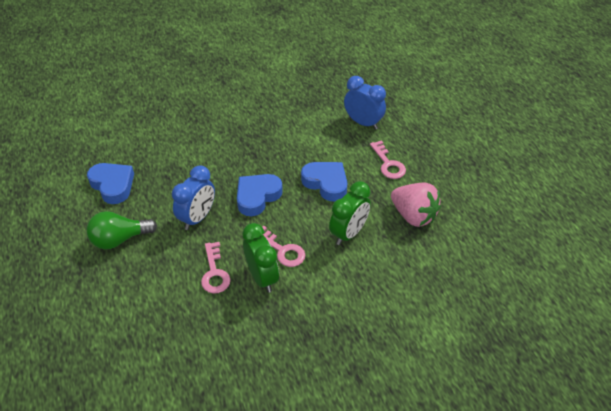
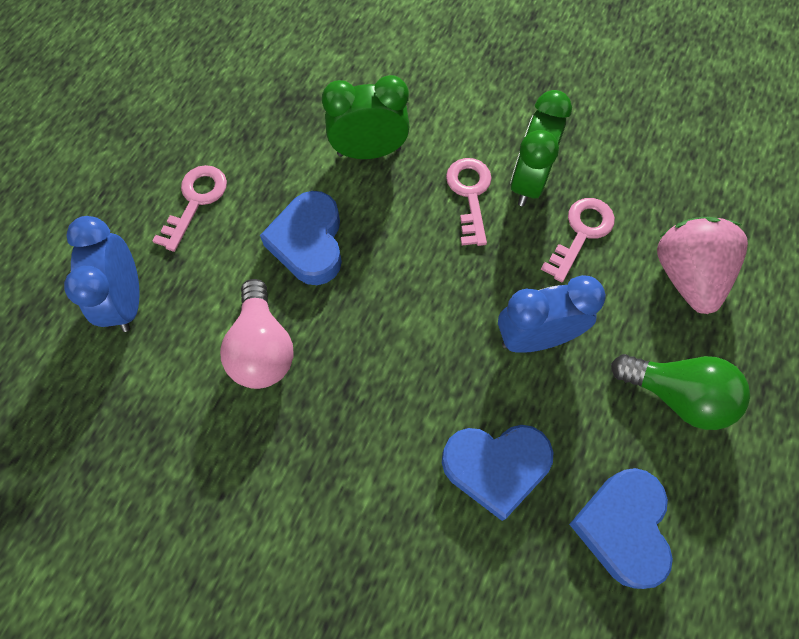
camera: 135 degrees left, 20 degrees up
blue heart [237,174,283,216] -> blue heart moved to [442,425,554,521]
pink strawberry [391,183,441,227] -> pink strawberry moved to [657,217,748,314]
none -> pink light bulb [220,279,294,389]

